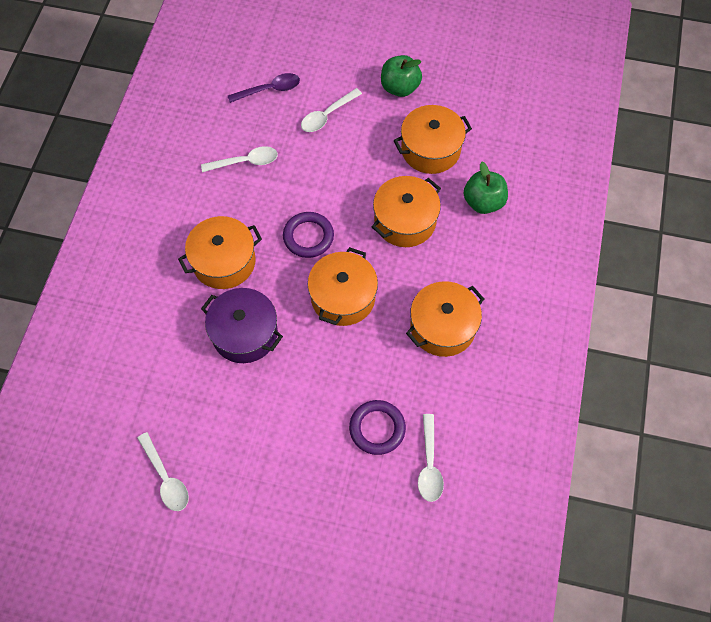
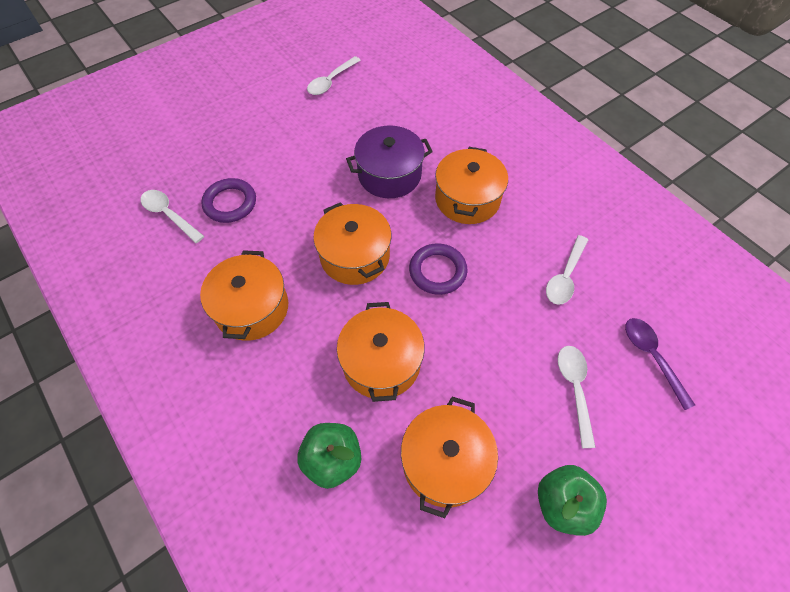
camera: 130 degrees right, 5 degrees down
white spoon [137,432,189,511] -> white spoon turned 60 degrees counterclockwise [307,56,361,95]
purple spoon [228,73,300,103] -> purple spoon turned 135 degrees clockwise [625,318,695,410]

